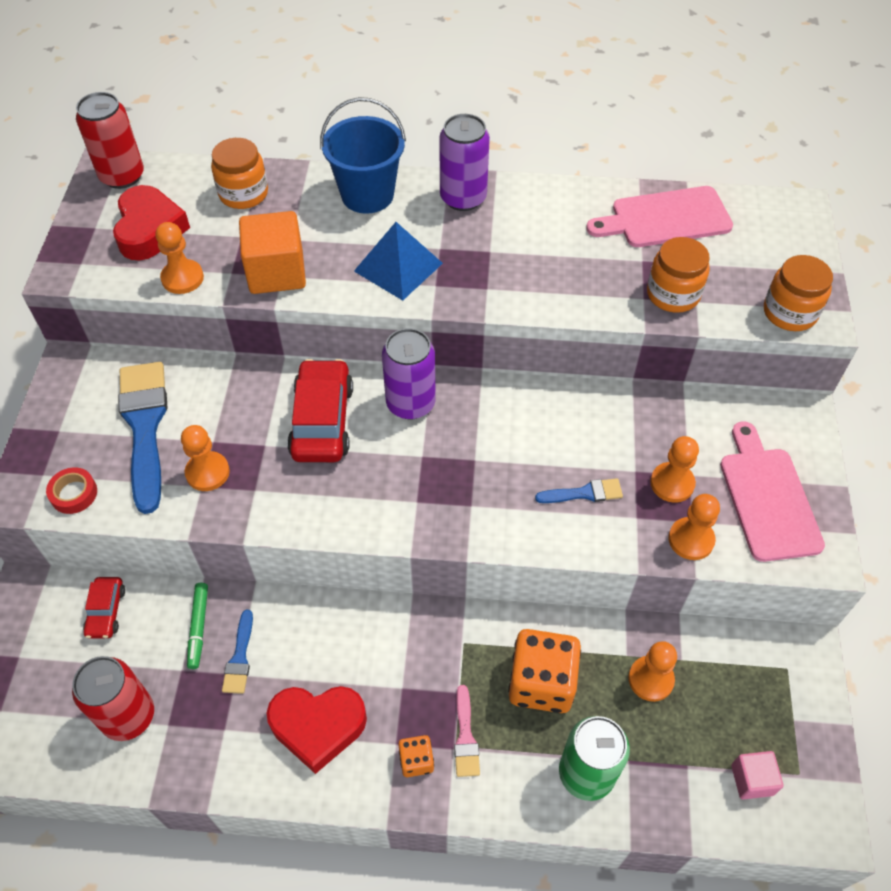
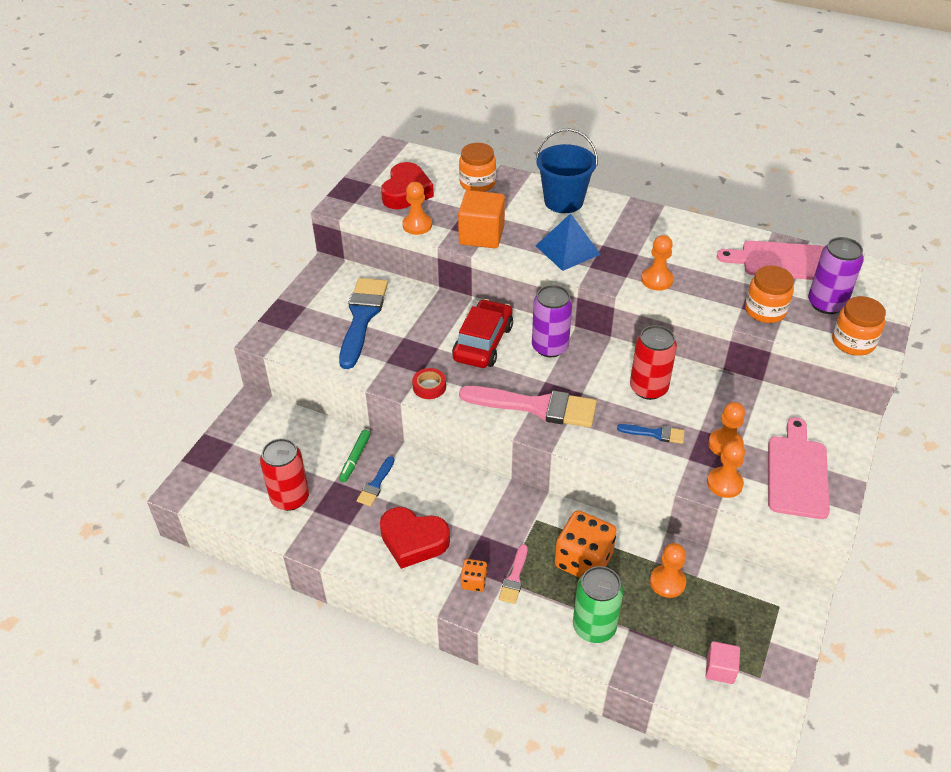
camera: 20 degrees right, 10 degrees down
red tape [46,467,97,514] -> red tape moved to [412,368,446,399]
red can [76,92,144,189] -> red can moved to [630,325,677,400]
red car [83,577,125,639] -> none
orange pawn [181,425,230,491] -> orange pawn moved to [641,235,674,291]
purple can [439,114,490,211] -> purple can moved to [808,237,864,314]
none -> pink brush [459,386,597,428]

